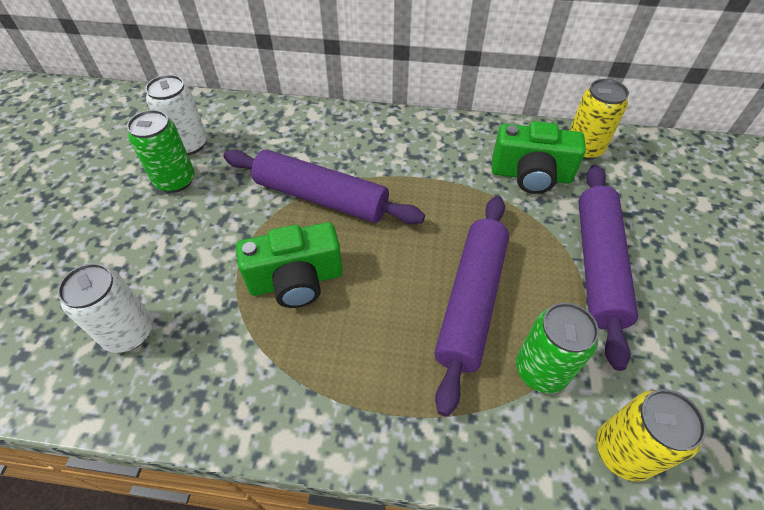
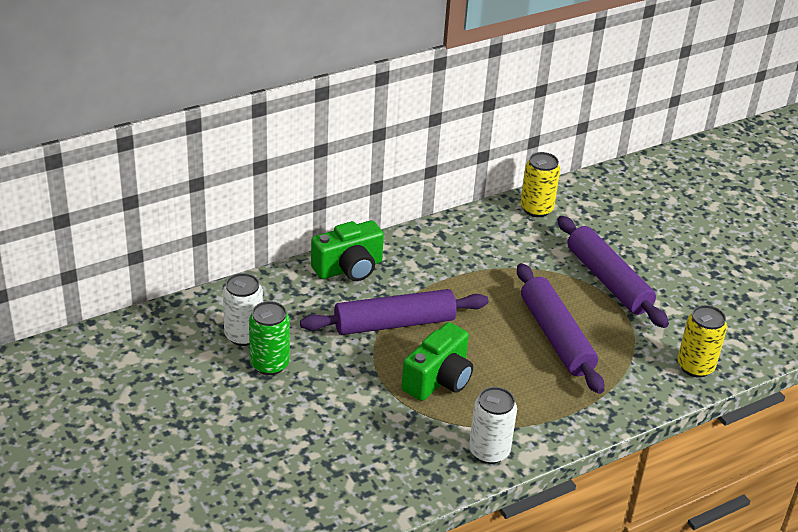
camera: 40 degrees left, 15 degrees down
white can [57,263,153,353] -> white can moved to [469,387,517,464]
green camera [492,121,586,194] -> green camera moved to [311,220,384,281]
green can [516,303,599,393] -> none

